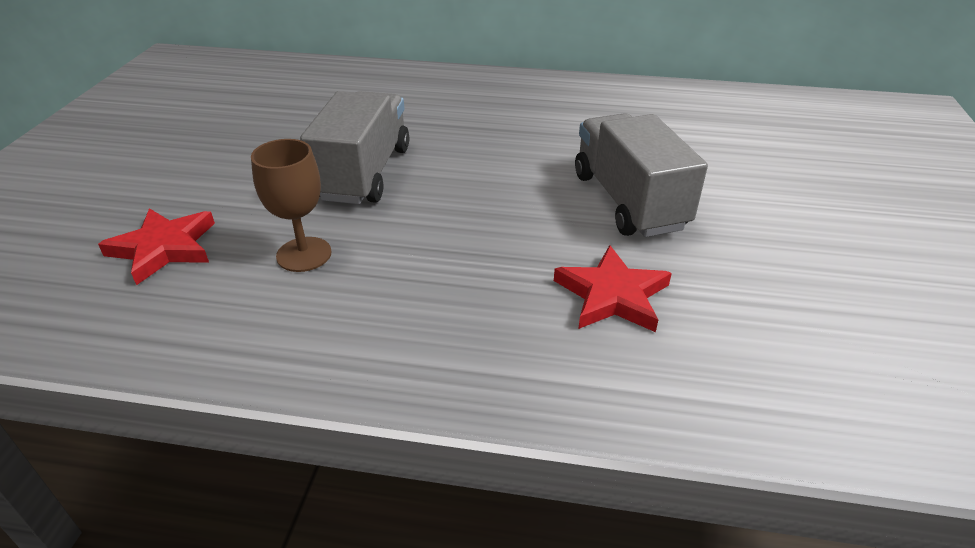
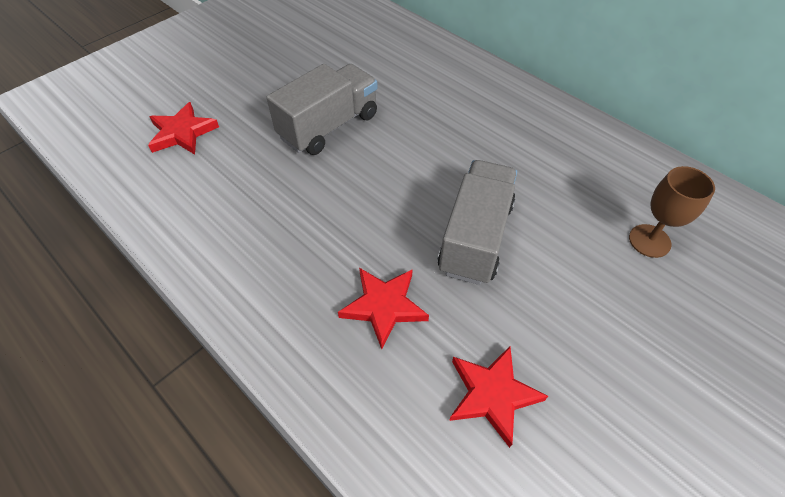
camera: 35 degrees right, 15 degrees up
brown goblet [251,139,332,272] -> brown goblet moved to [629,166,715,258]
none -> red star [449,346,548,448]

